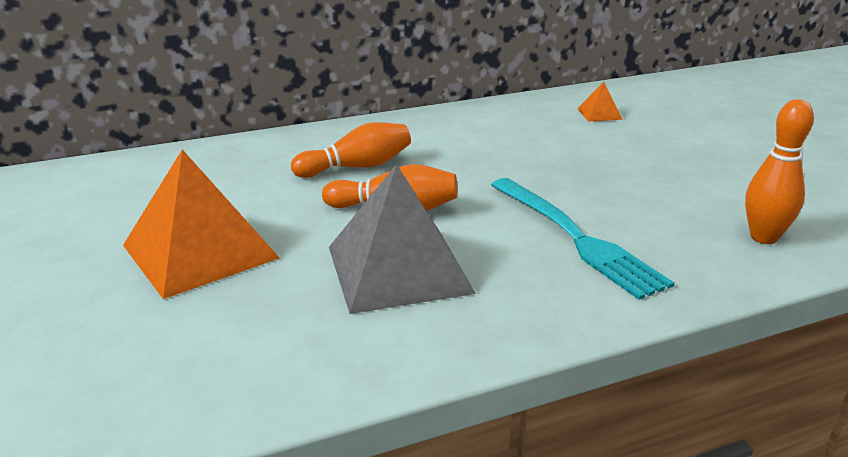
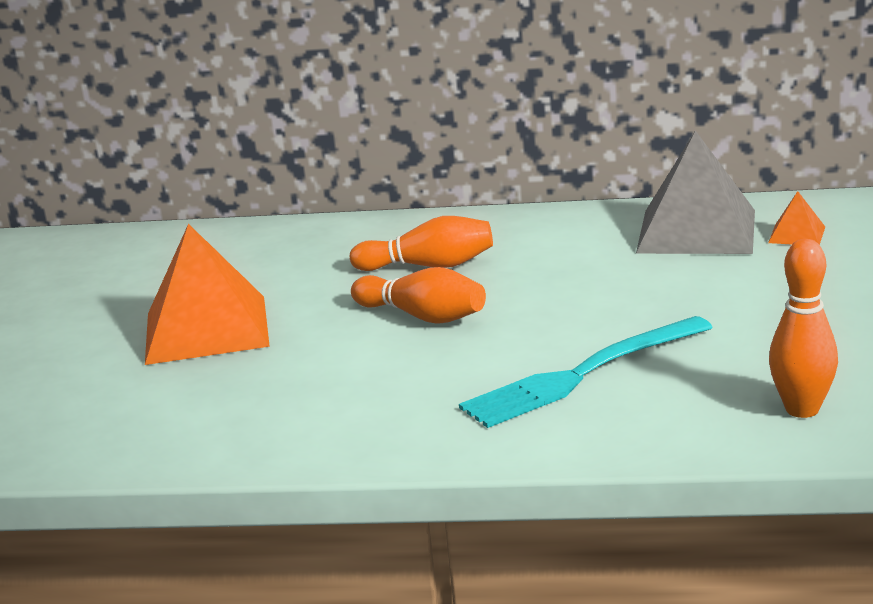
camera: 30 degrees right, 5 degrees down
grey pyramid [329,164,476,314] -> grey pyramid moved to [636,130,755,254]
turquoise fork [491,178,675,300] -> turquoise fork turned 60 degrees clockwise [459,316,713,428]

